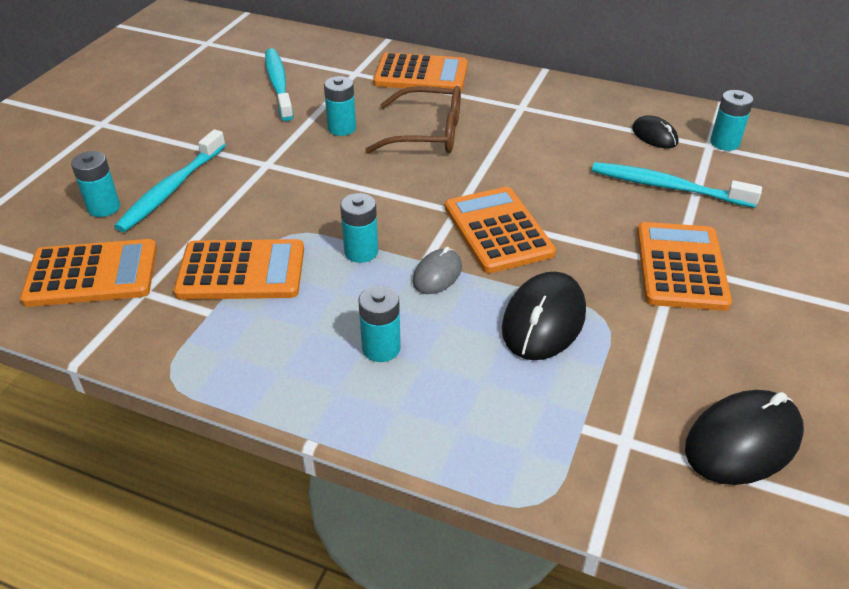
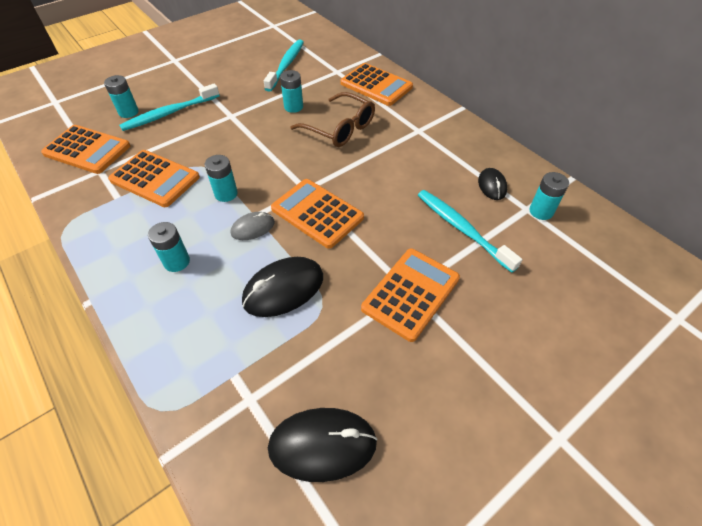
camera: 30 degrees right, 10 degrees up
orange calculator [445,187,556,273] -> orange calculator turned 60 degrees counterclockwise [271,179,364,249]

